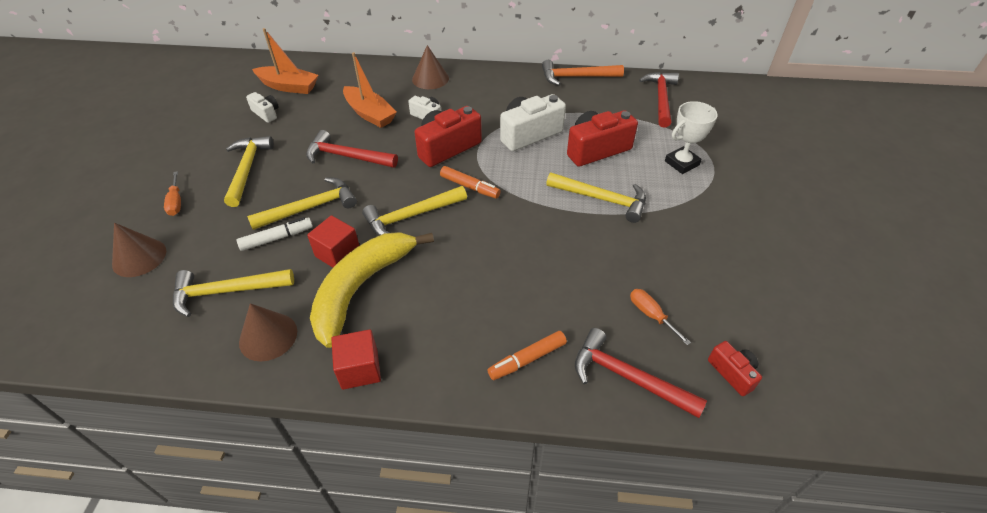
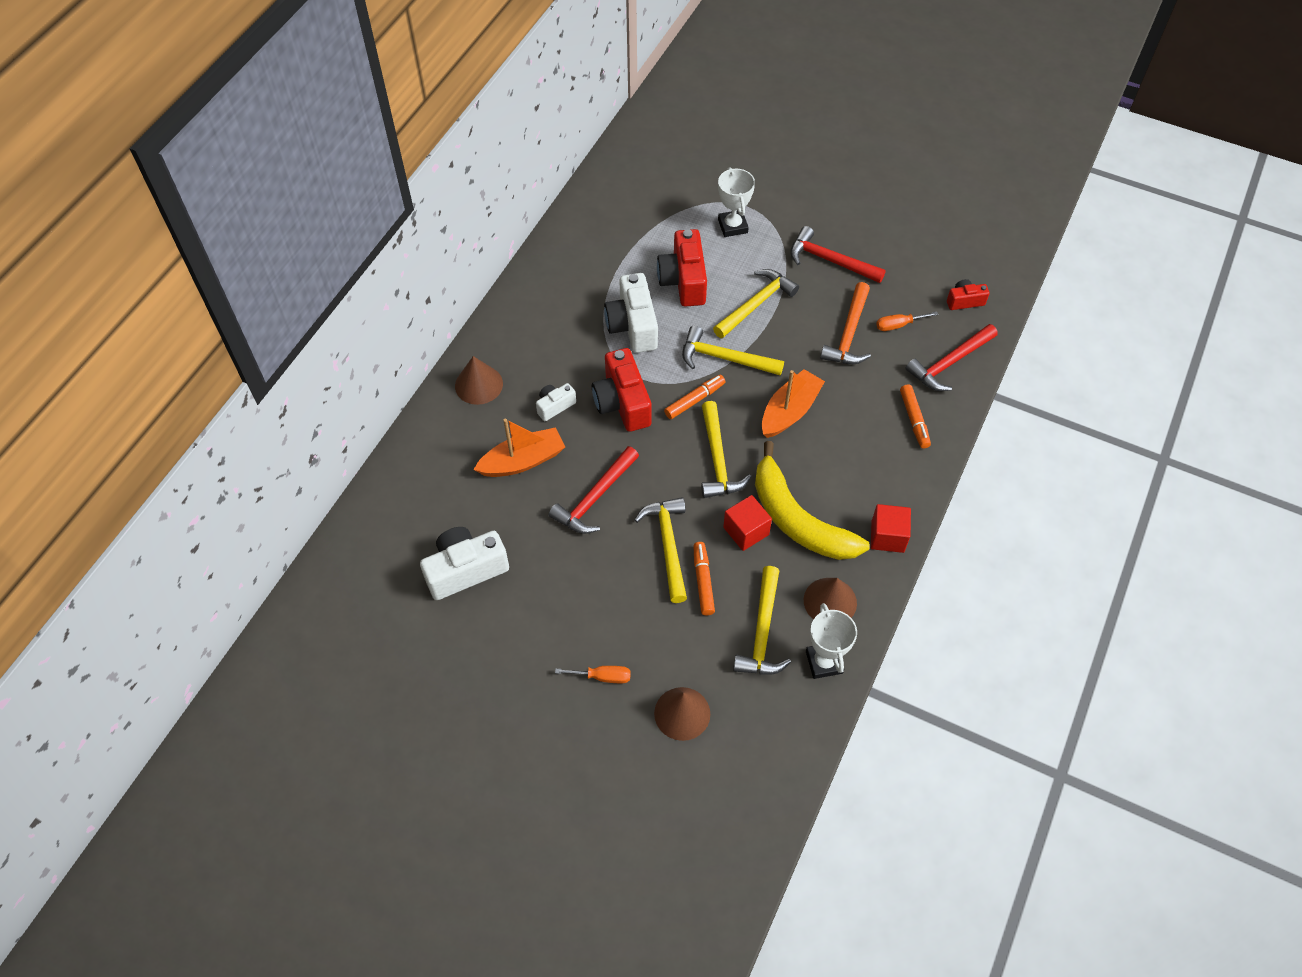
camera: 70 degrees left, 10 degrees up
yellow hammer [224,136,274,207] -> yellow hammer moved to [682,326,784,376]
white marker [237,217,313,251] -> orange marker [694,542,715,615]
white camera [246,92,279,123] -> white camera [420,527,509,600], size x1.88
orange boat [252,28,318,94] -> orange boat moved to [762,369,825,438]
orange hammer [542,60,624,86] -> orange hammer moved to [820,282,871,364]
red hammer [639,72,679,128] -> red hammer moved to [790,226,886,283]
none -> white trophy [806,603,857,679]

